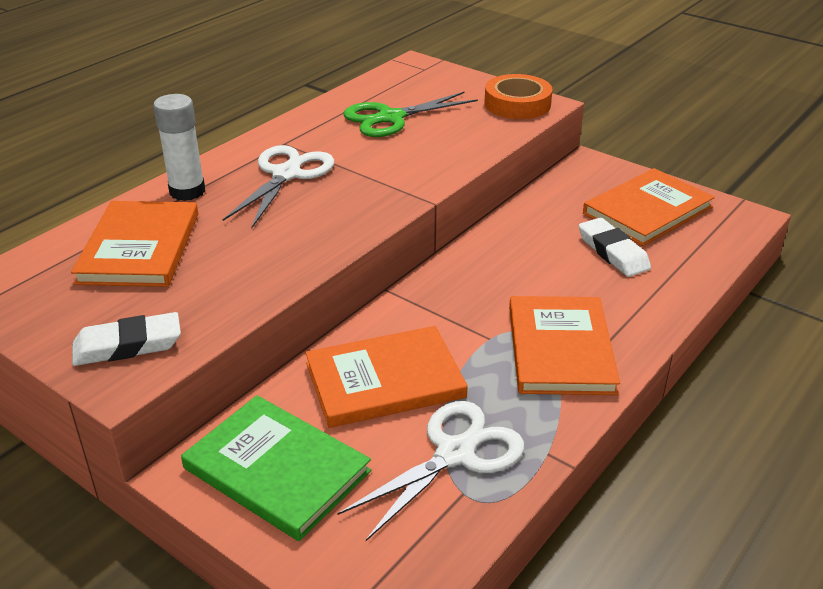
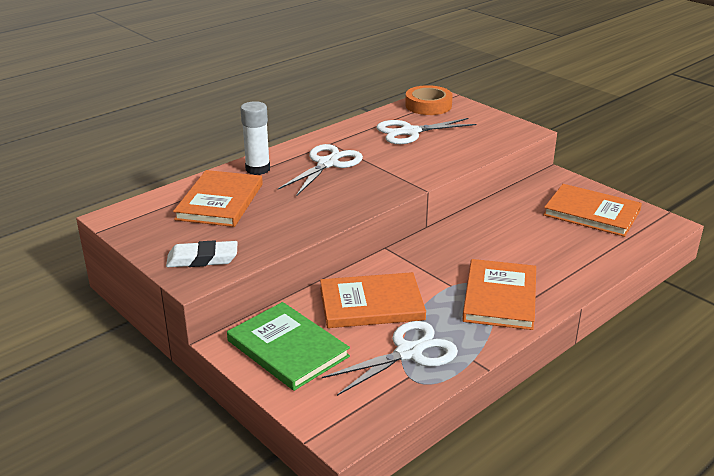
camera: 10 degrees right, 5 degrees down
green scissors [344,92,478,137] -> white scissors [376,118,477,144]
orange tape [484,74,553,119] -> orange tape moved to [405,85,453,115]
white eraser [579,218,651,277] -> none
orange book [583,168,715,246] -> orange book turned 60 degrees clockwise [543,184,642,237]

